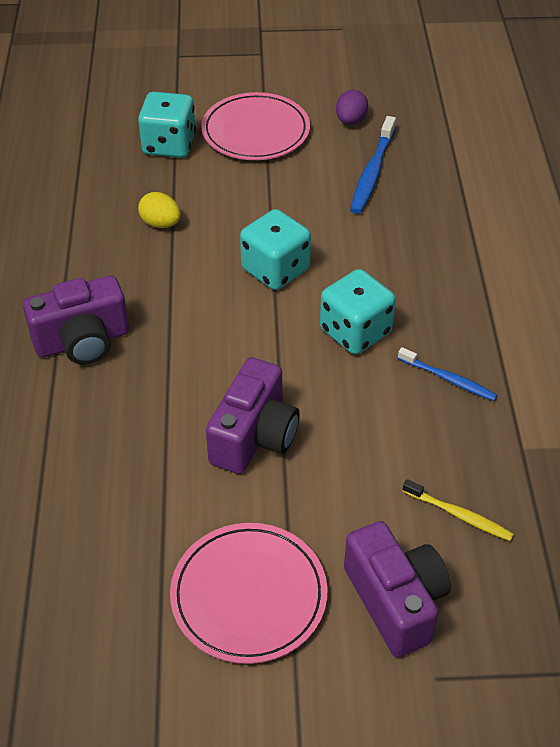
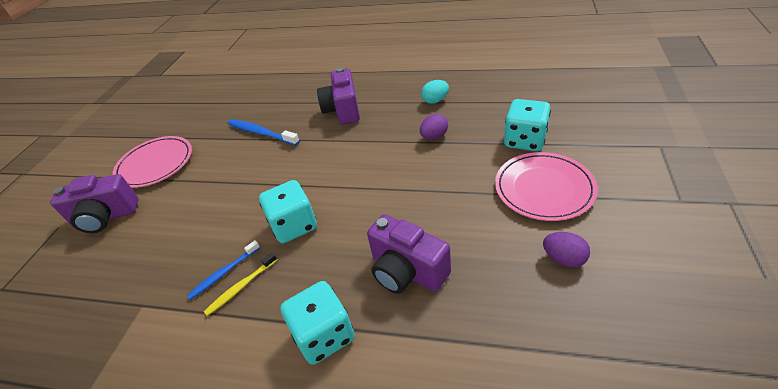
camera: 110 degrees right, 5 degrees down
yellow egg [138,192,181,228] -> purple egg [420,114,448,140]
purple camera [206,357,300,474] -> purple camera moved to [367,214,451,294]
turquoise dice [240,209,311,290] -> turquoise dice moved to [280,281,355,365]
blue toothbrush [350,116,396,214] -> blue toothbrush moved to [227,119,300,146]
yellow toothbrush [403,479,514,541] -> yellow toothbrush moved to [204,253,277,316]
none -> turquoise egg [421,80,449,104]

